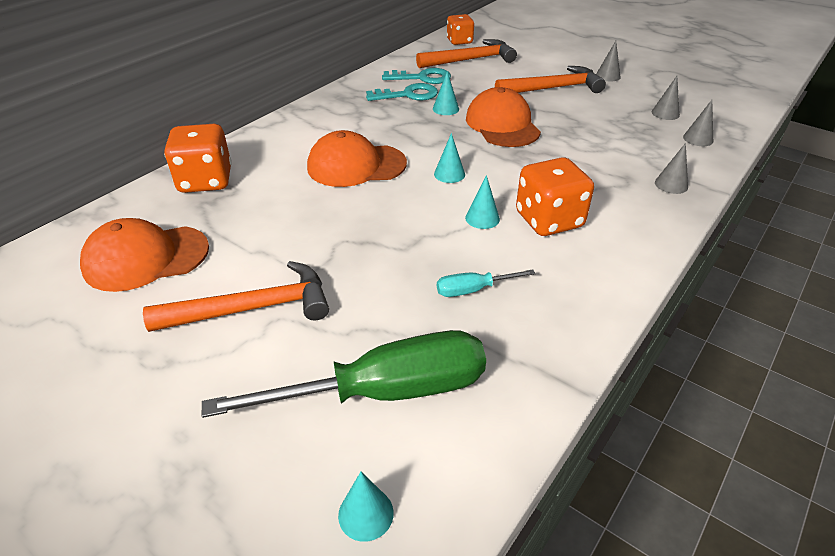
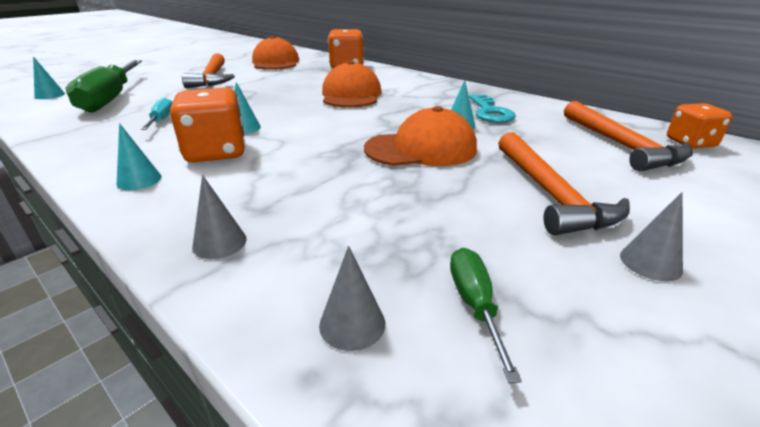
camera: 95 degrees right, 10 degrees down
turquoise key [382,68,451,84] -> none
turquoise cone [434,133,465,183] -> turquoise cone moved to [117,123,162,190]
grey cone [652,76,680,120] -> green screwdriver [450,248,522,383]

